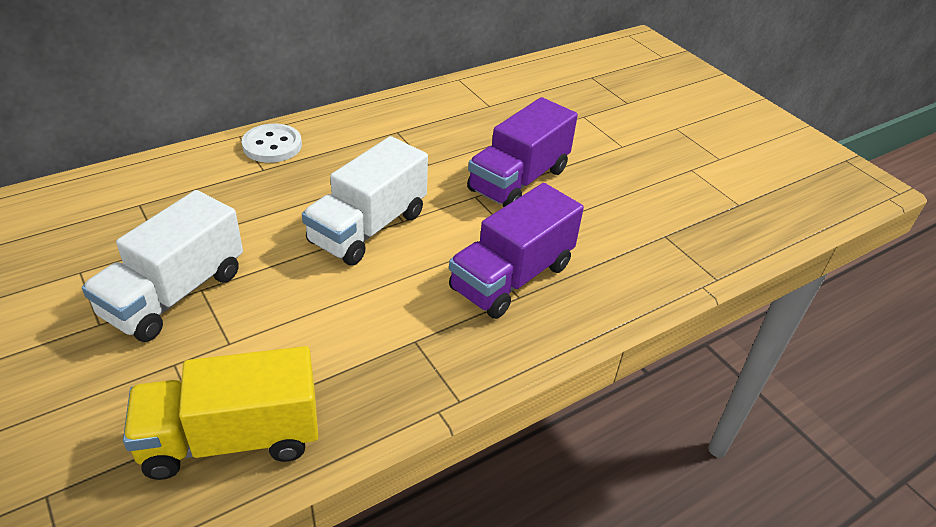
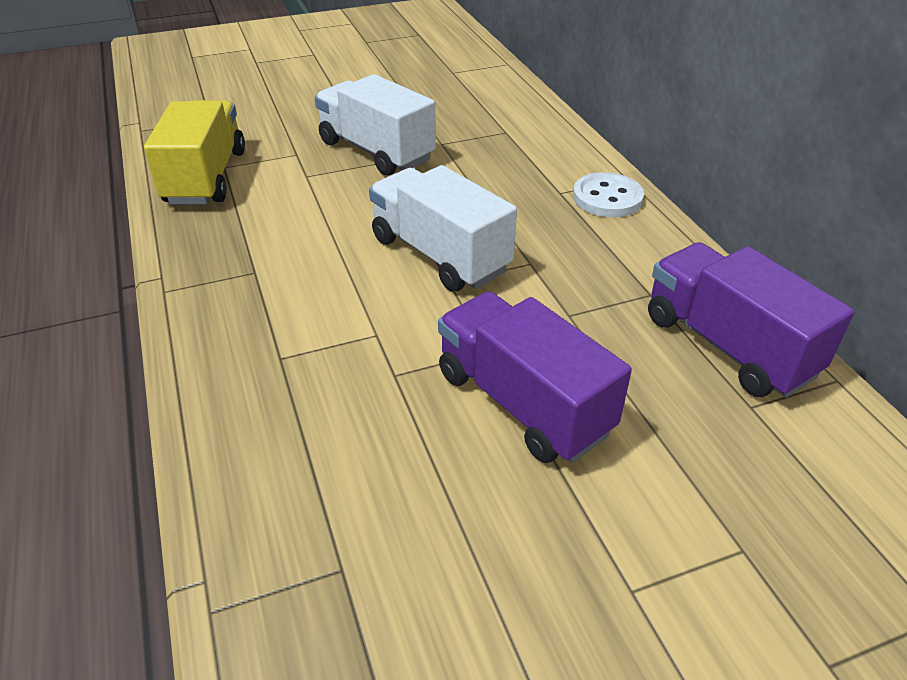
camera: 105 degrees right, 0 degrees up
purple truck [449,183,584,319] -> purple truck moved to [648,242,854,397]

